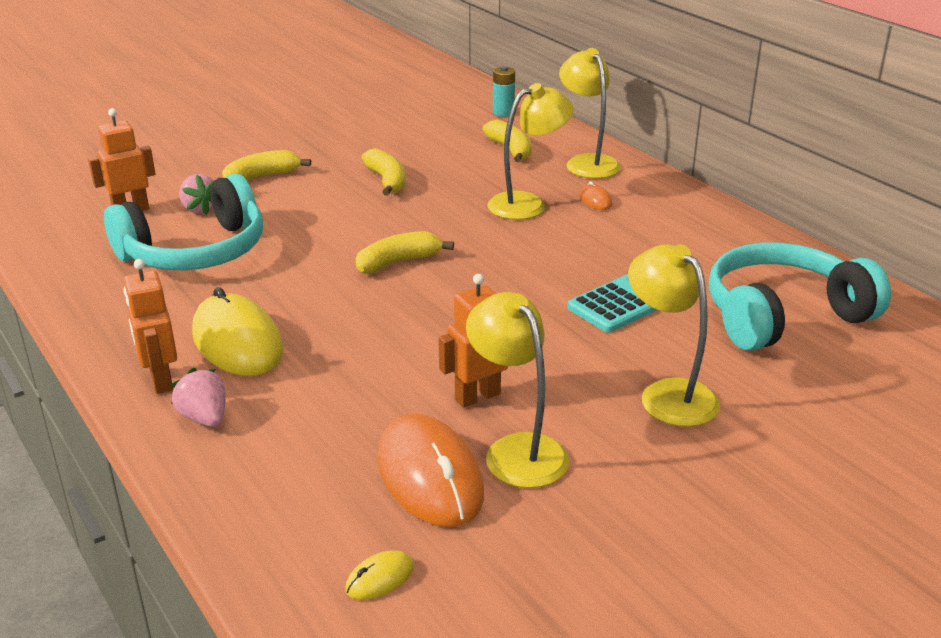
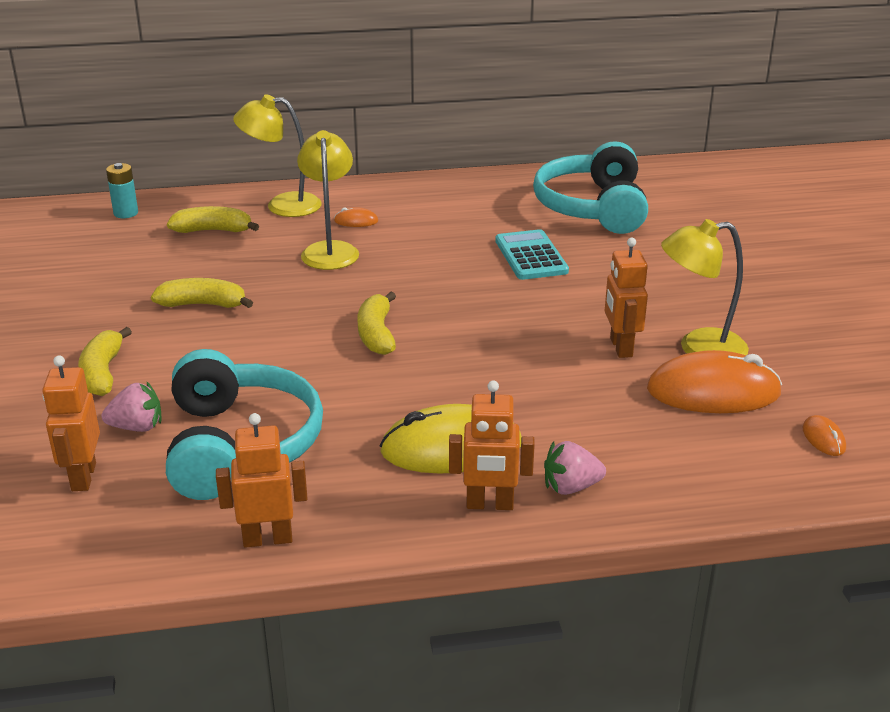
camera: 65 degrees left, 0 degrees up
yellow mouse [345,551,414,600] -> orange mouse [803,415,846,456]
yellow lamp [628,244,720,427] -> none
none -> orange robot [216,413,308,548]

